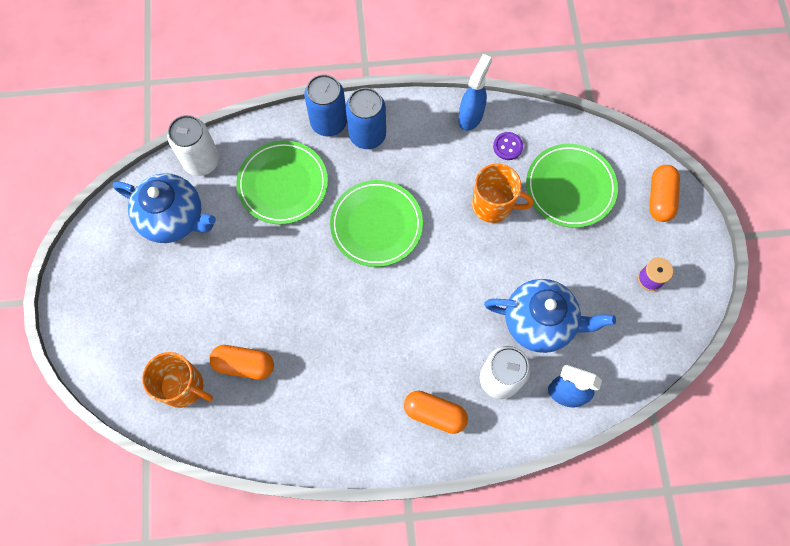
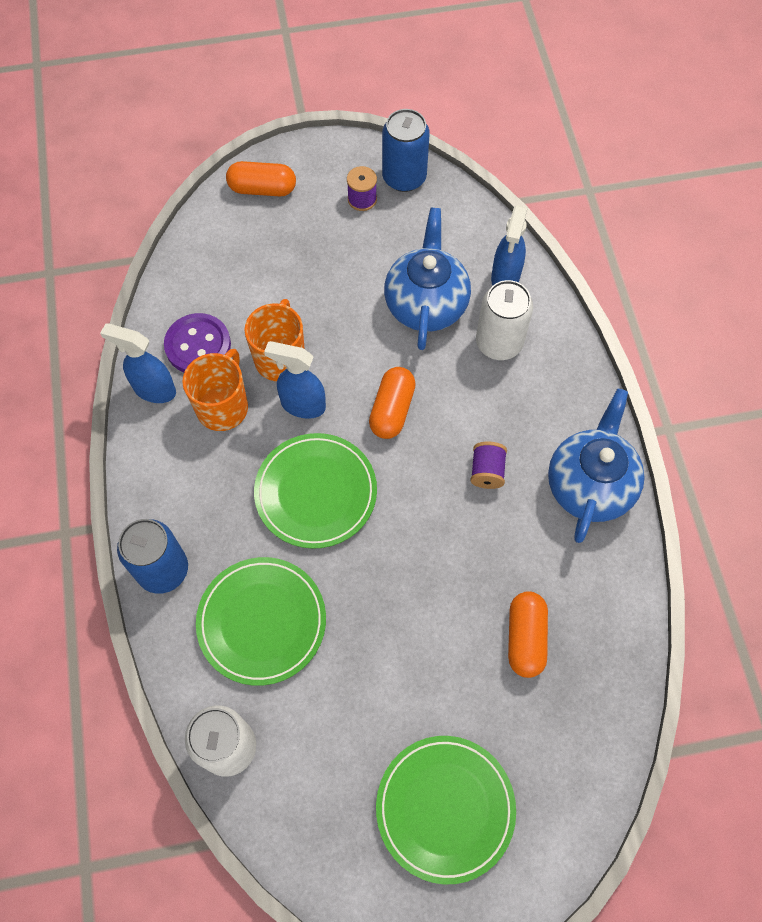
camera: 95 degrees left, 5 degrees down
blue teapot [113,173,216,243] -> blue teapot moved to [548,389,645,543]
orange mug [142,352,213,408] -> orange mug moved to [182,349,248,431]
blue can [346,88,386,149] -> blue can moved to [382,109,430,192]
orange capsule [404,391,468,434] -> orange capsule moved to [369,367,416,439]
purple button [493,132,523,160] -> purple button [164,313,231,372], size x1.72
green plate [526,144,618,228] -> green plate moved to [376,736,516,884]
none -> blue spray bottle [264,341,326,419]
none -> purple spool [470,442,507,489]

